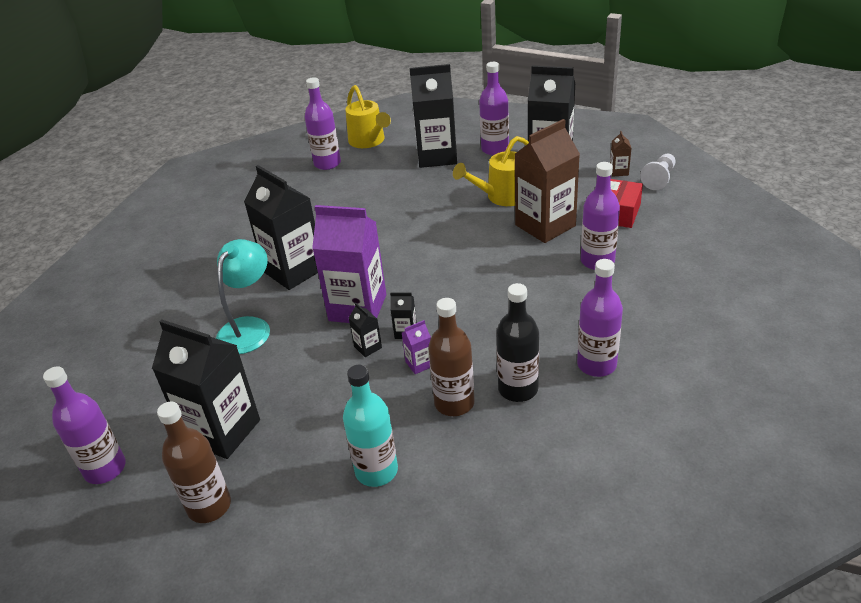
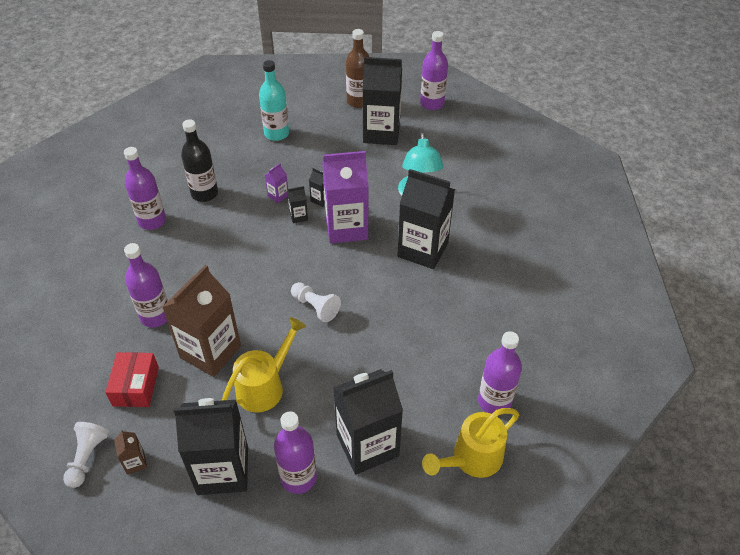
camera: 155 degrees right, 10 degrees up
yellow watering can [345,85,391,148] -> yellow watering can turned 75 degrees counterclockwise [422,408,519,478]
brown bottle [428,298,475,416] -> none
none -> white pawn [291,282,341,323]

